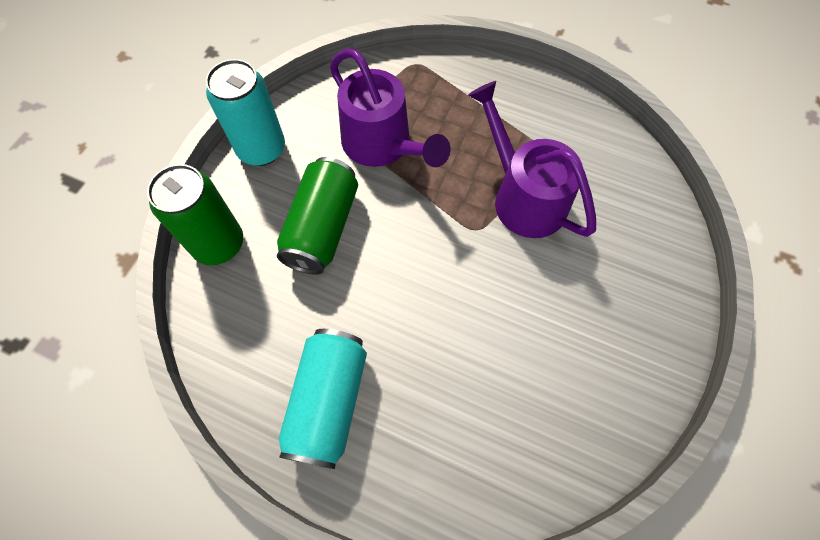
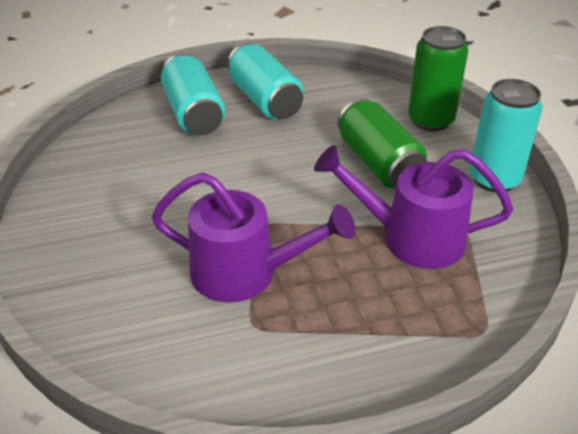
camera: 140 degrees right, 25 degrees down
none -> turquoise can [161,54,225,135]

